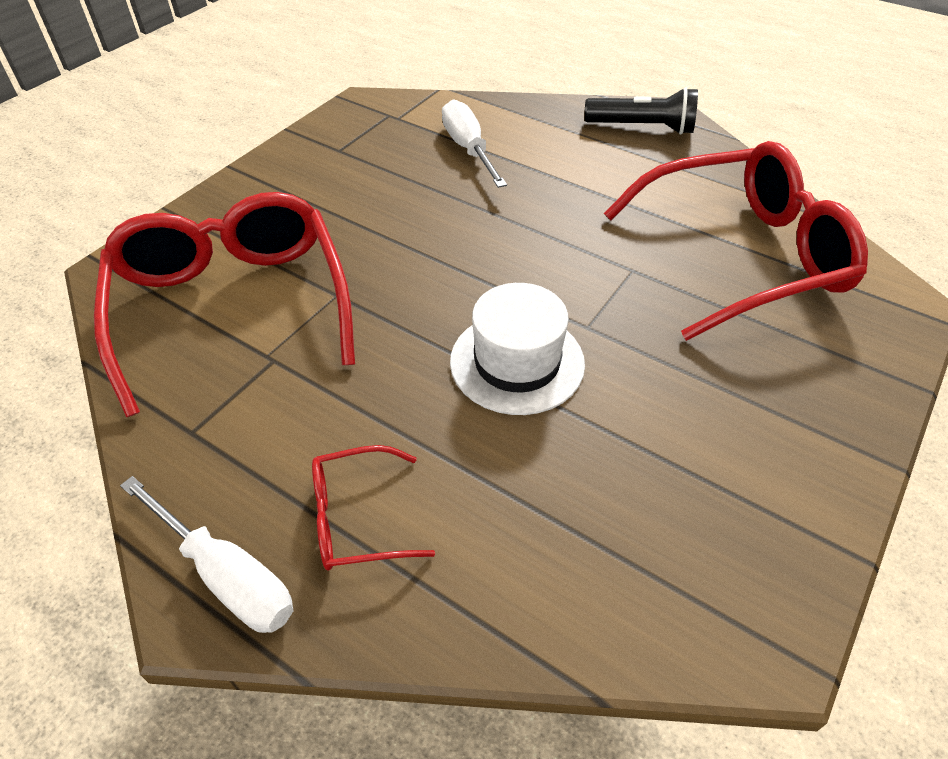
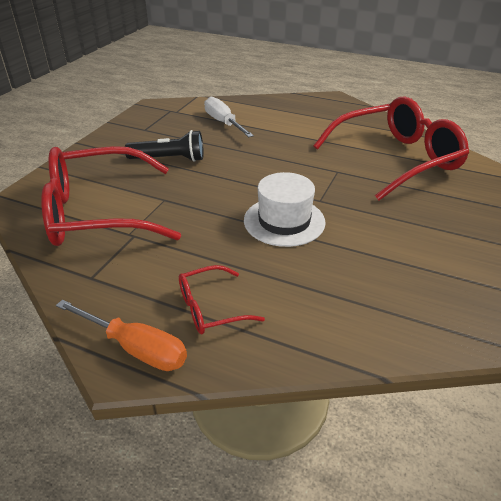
camera: 10 degrees left, 10 degrees down
red glasses [94,192,355,417] -> red glasses turned 75 degrees counterclockwise [41,146,181,246]
white screwdriver [120,476,293,633] -> orange screwdriver [56,300,187,371]
black flashlight [584,87,698,135] -> black flashlight moved to [125,130,204,162]

